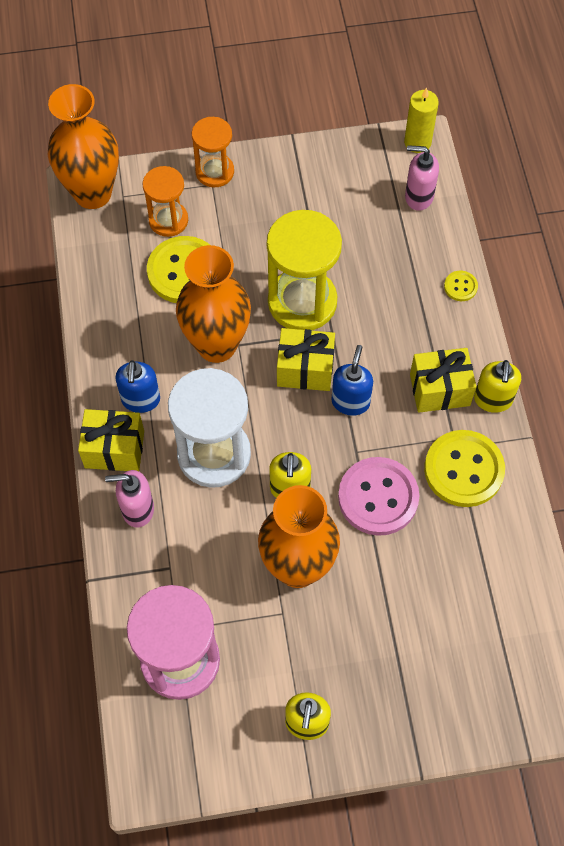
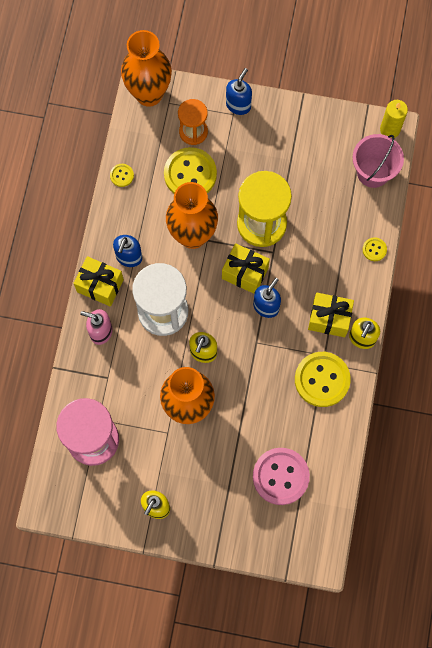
camera: 20 degrees right, 10 degrees up
orange hourglass [192,117,234,188] -> blue soap dispenser [226,68,252,115]
pink button [338,457,419,536] -> pink button moved to [253,448,310,505]
pink soap dispenser [405,145,439,211] -> pink bucket [353,134,404,188]
none -> yellow button [110,164,134,187]

